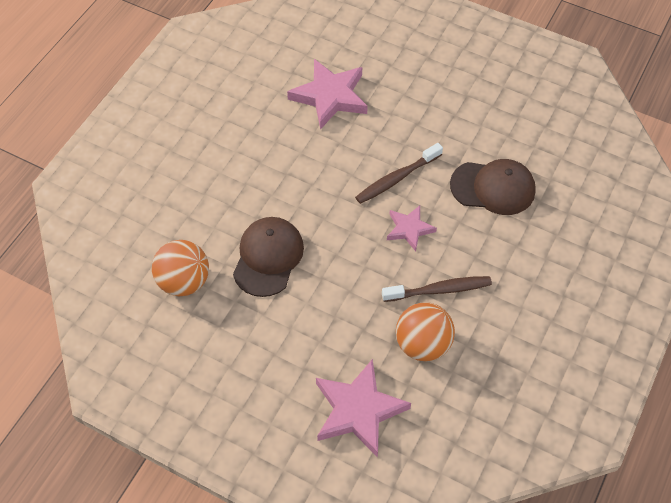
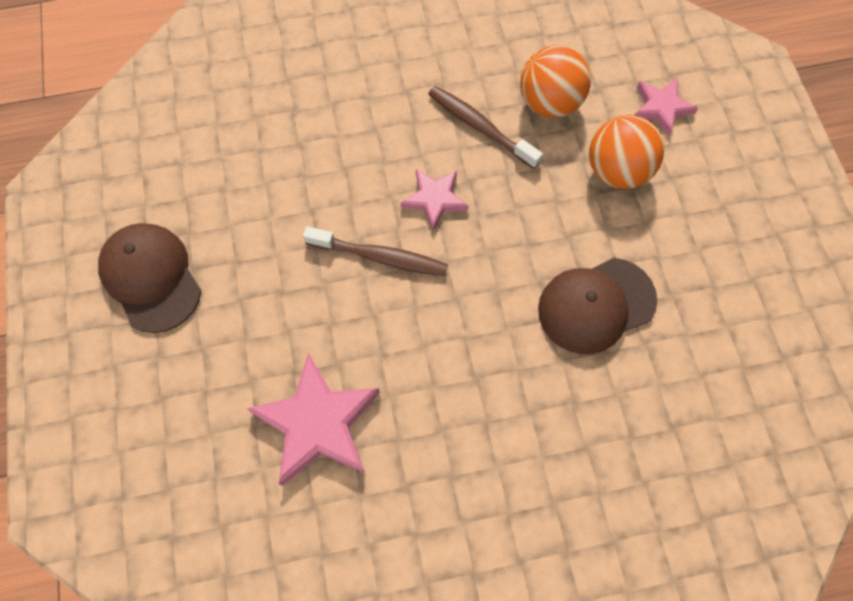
camera: 130 degrees left, 10 degrees up
orange ball [152,240,209,296] -> orange ball moved to [589,115,664,189]
pink star [316,359,411,457] -> pink star [635,78,698,136], size x0.57
brown cap [450,159,536,215] -> brown cap moved to [98,223,201,333]

